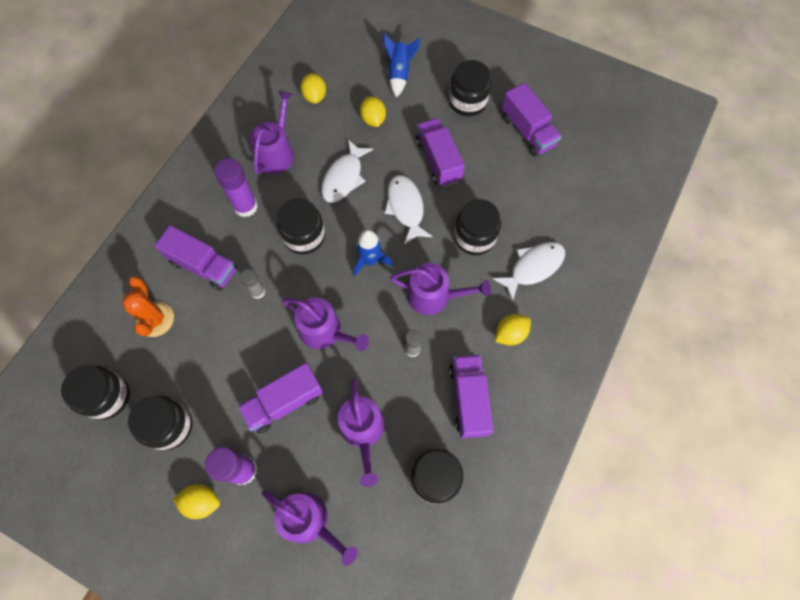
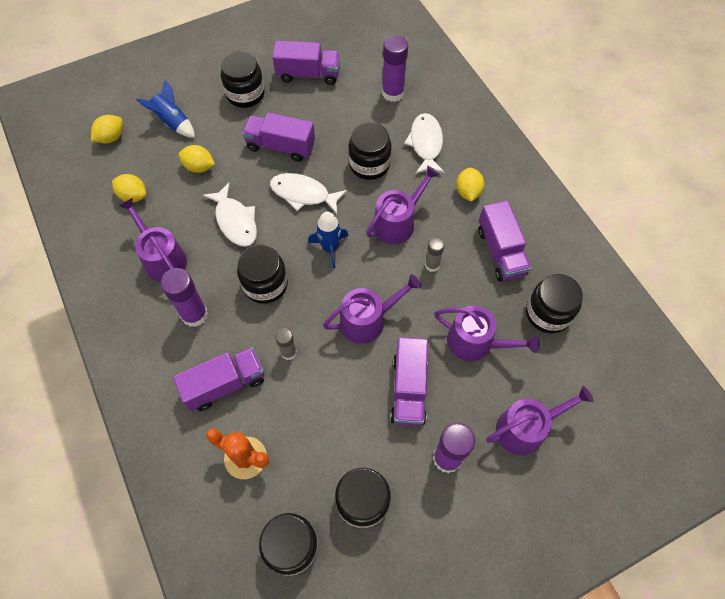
camera: 55 degrees left, 5 degrees down
yellow lemon [173,484,220,519] -> yellow lemon moved to [91,115,123,144]
purple truck [449,354,494,438] -> purple truck turned 135 degrees counterclockwise [478,200,531,282]
none -> purple glue stick [382,35,408,102]

